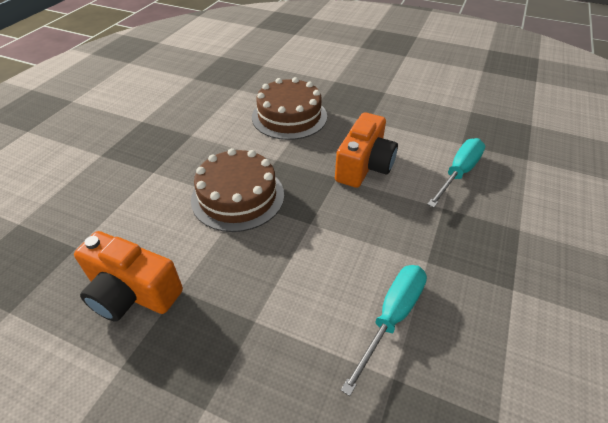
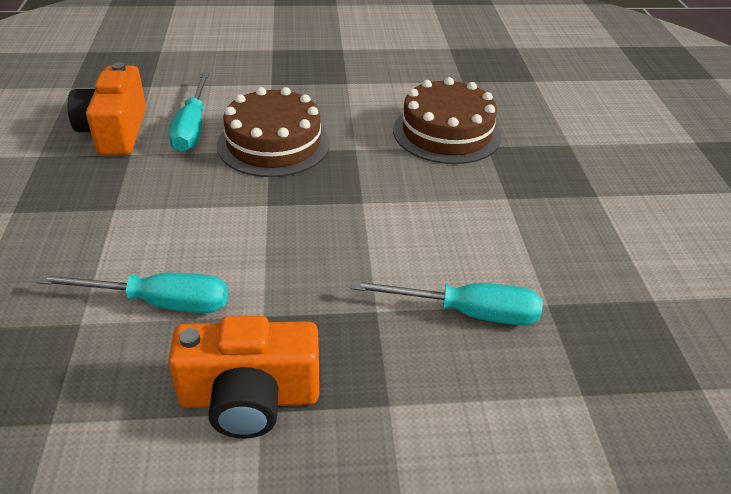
camera: 60 degrees right, 5 degrees down
orange camera [335,112,398,188] -> orange camera moved to [168,316,319,439]
none -> turquoise screwdriver [169,72,209,152]

